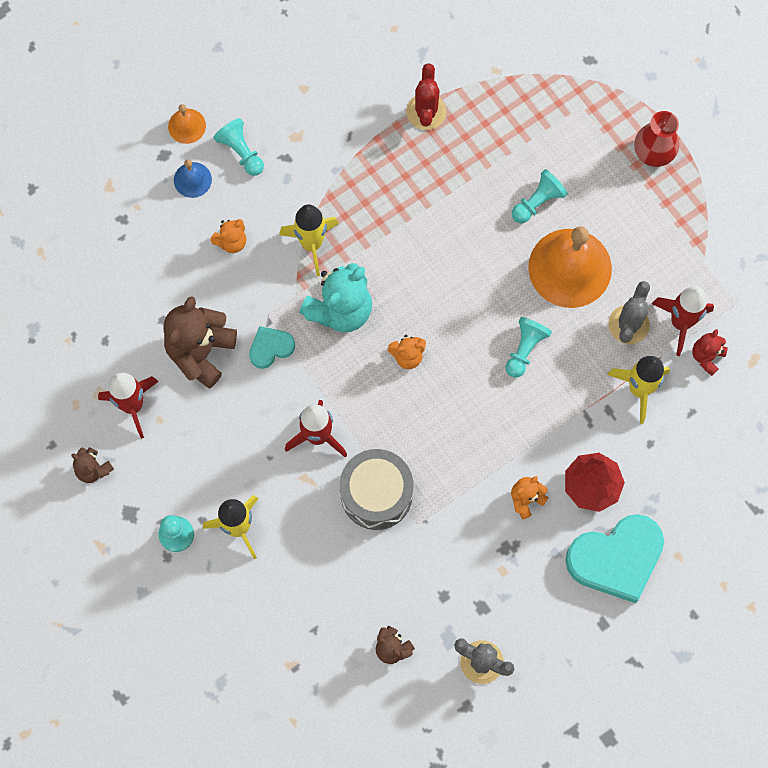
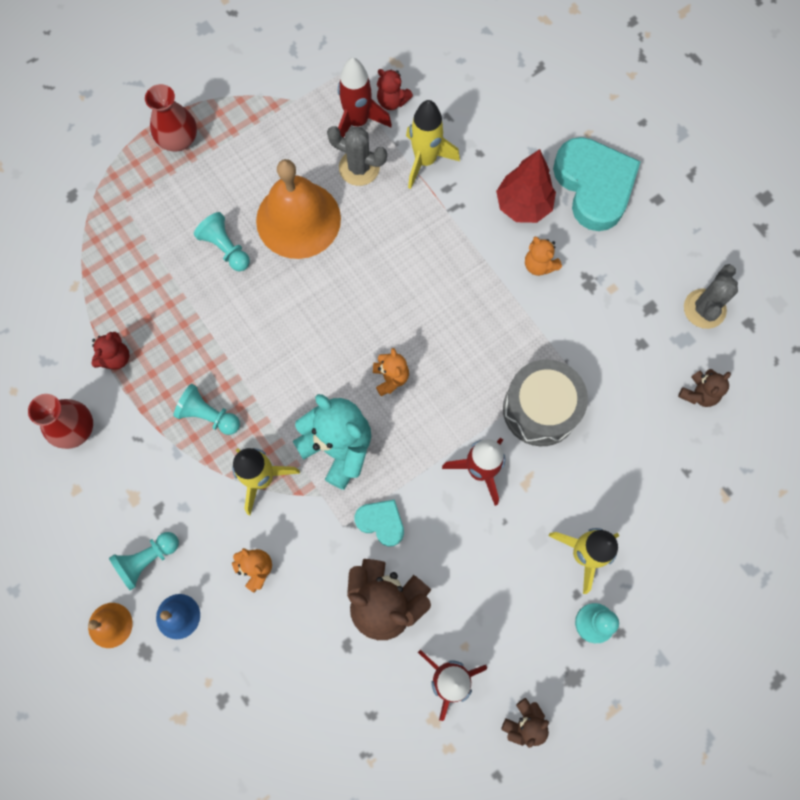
camera: 90 degrees left, 0 degrees up
turquoise heart [249,326,295,369] -> turquoise heart turned 150 degrees clockwise [355,500,404,547]
red cactus [406,64,446,130] -> red teddy bear [91,332,130,370]
turquoise pawn [505,317,552,378] -> turquoise pawn moved to [173,384,240,435]
none -> red vase [28,394,93,449]

